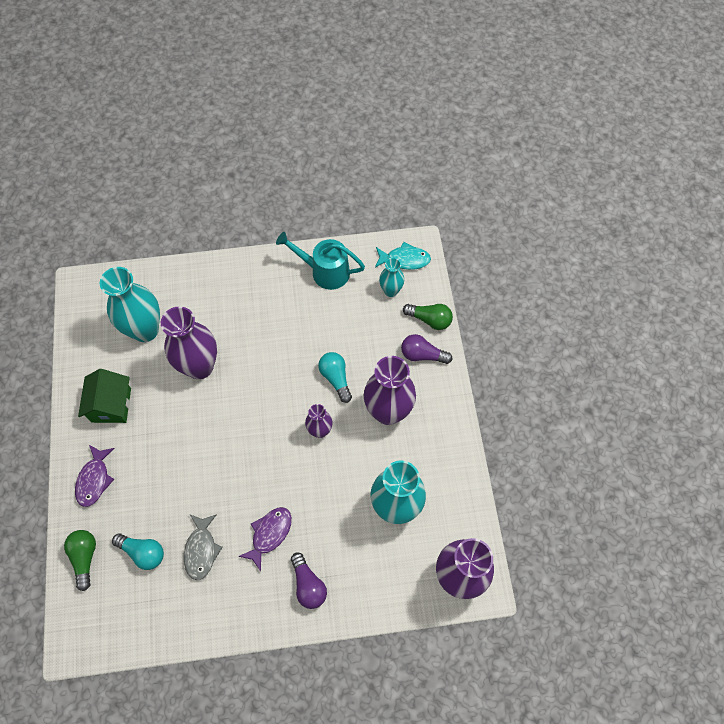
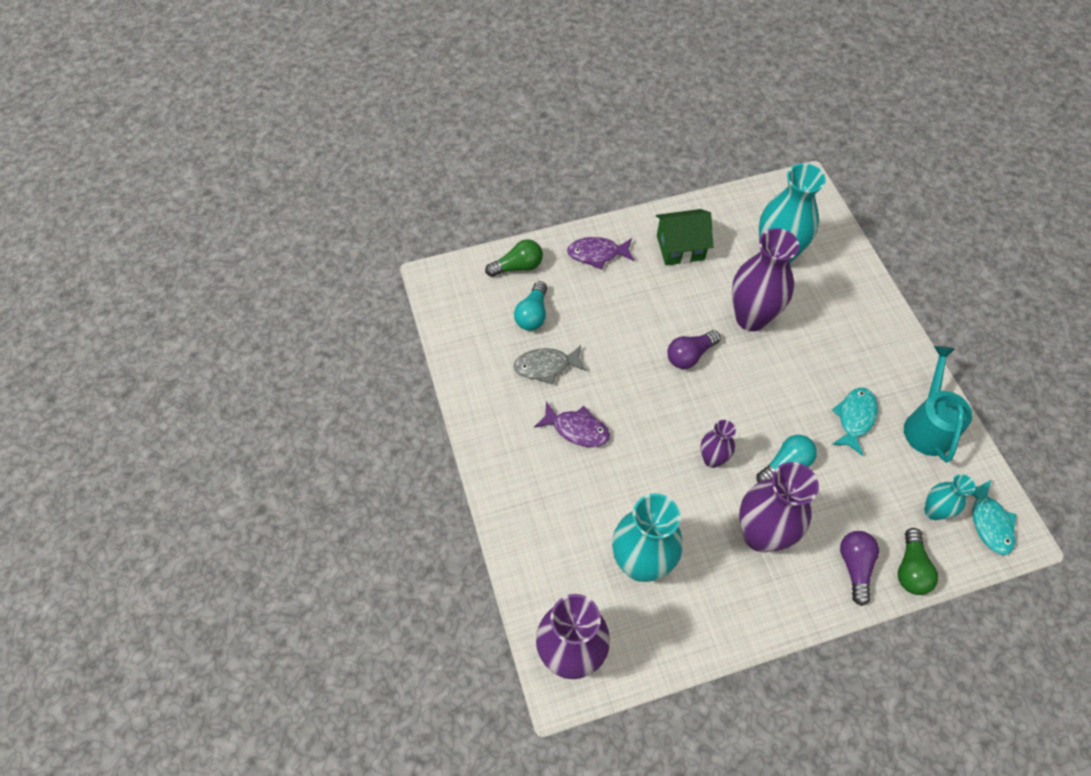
camera: 80 degrees right, 5 degrees down
purple light bulb [291,552,327,609] -> purple light bulb moved to [667,330,721,369]
none -> turquoise fish [832,388,878,456]

